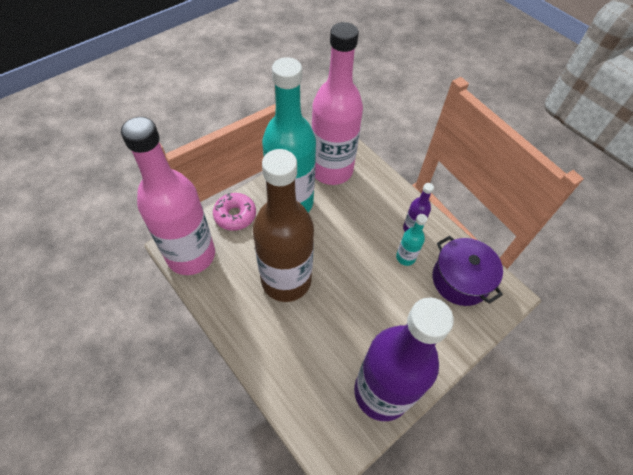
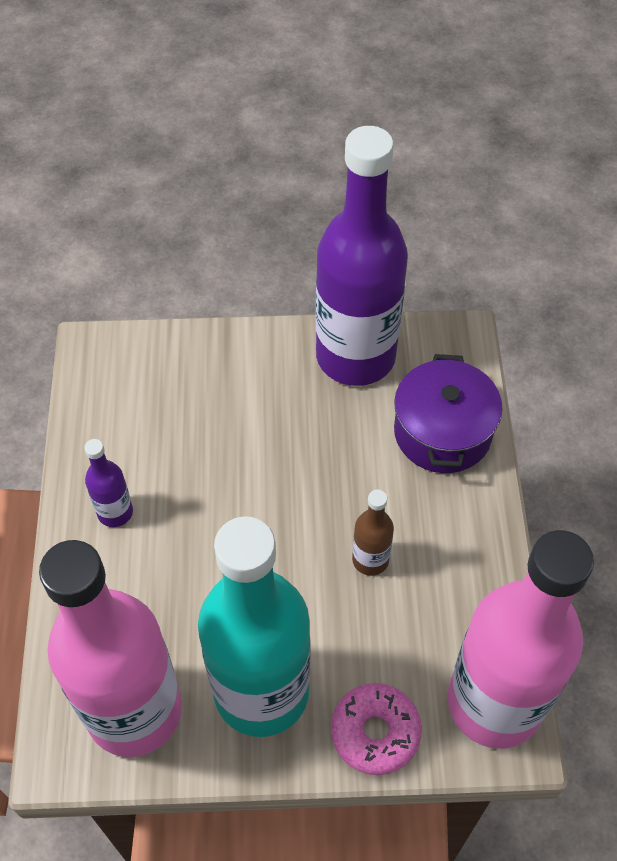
camera: 140 degrees left, 0 degrees up
brown bottle [253,149,314,302] -> brown bottle [352,490,394,576], size x0.41
turquoise bottle [396,214,427,266] -> none
purple pot [432,236,503,306] -> purple pot moved to [394,354,503,473]

